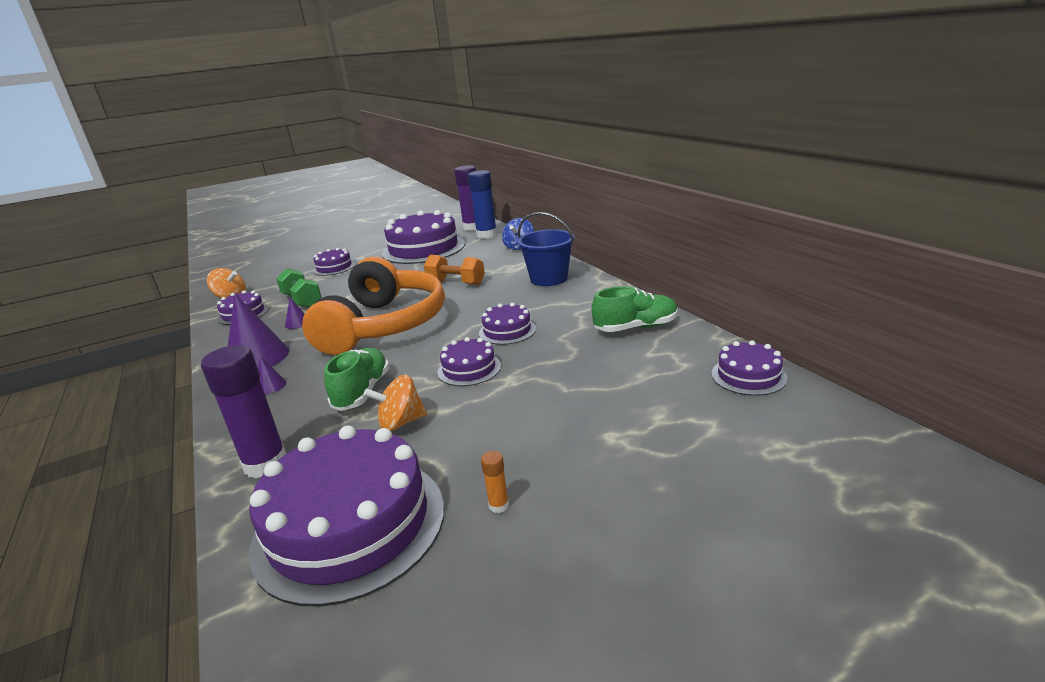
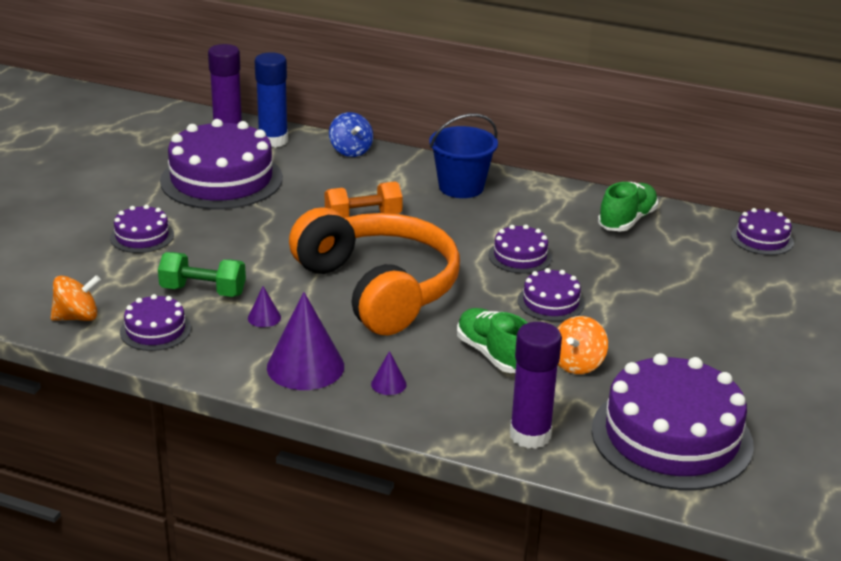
camera: 45 degrees left, 5 degrees up
orange glue stick [481,451,509,513] -> none

